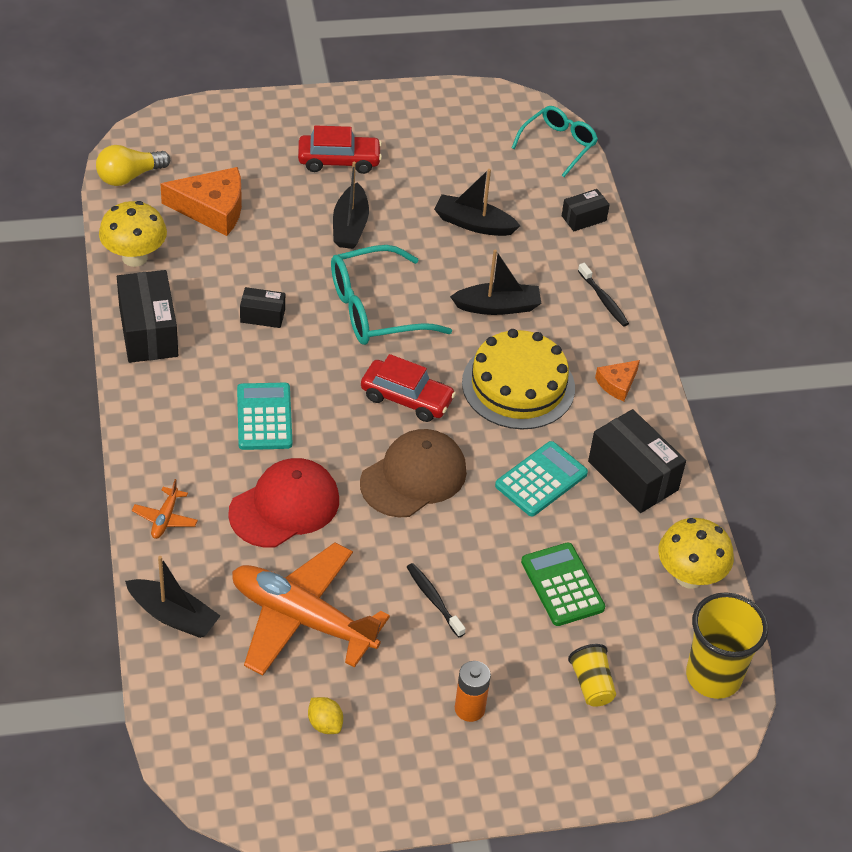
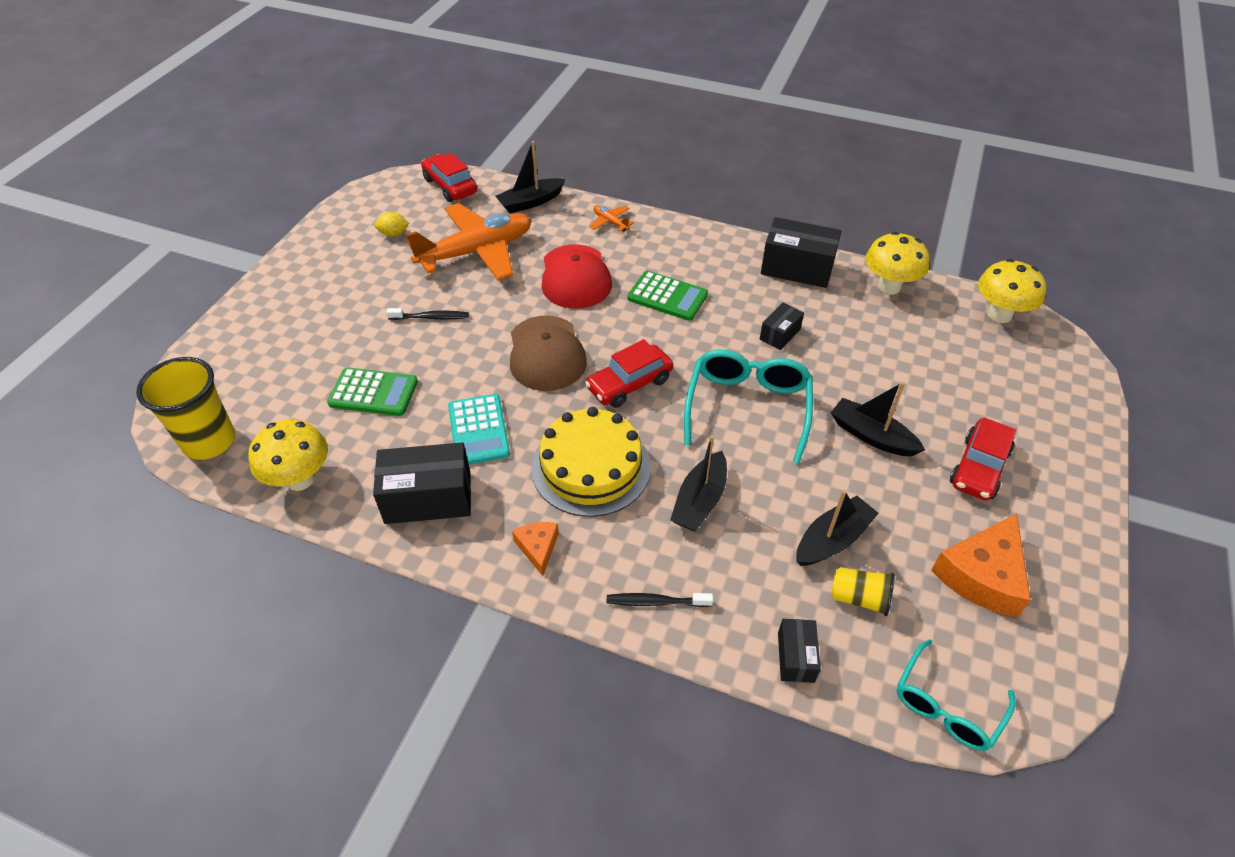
camera: 125 degrees right, 0 degrees up
yellow light bulb [96,145,170,186] -> yellow mushroom [978,259,1046,323]
orange cheese [160,167,242,236] -> orange cheese moved to [931,514,1031,617]
turquoise calculator [237,383,292,450] -> green calculator [628,271,708,321]
orange battery [455,661,491,722] -> none
turquoise glasses [512,106,598,177] -> turquoise glasses turned 60 degrees clockwise [896,639,1016,751]
yellow cup [568,644,616,707] -> yellow cup moved to [831,567,895,616]
none -> red car [421,153,477,202]

